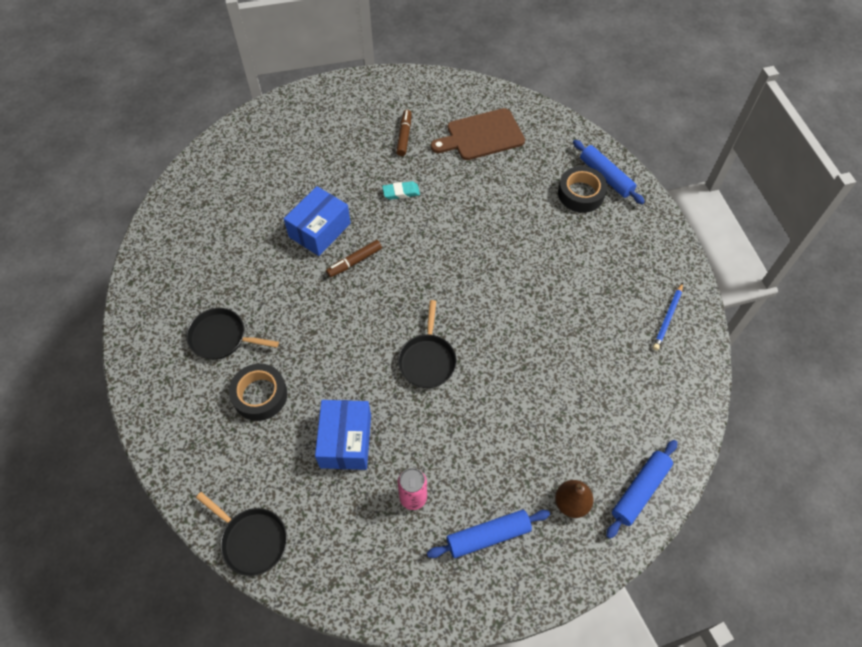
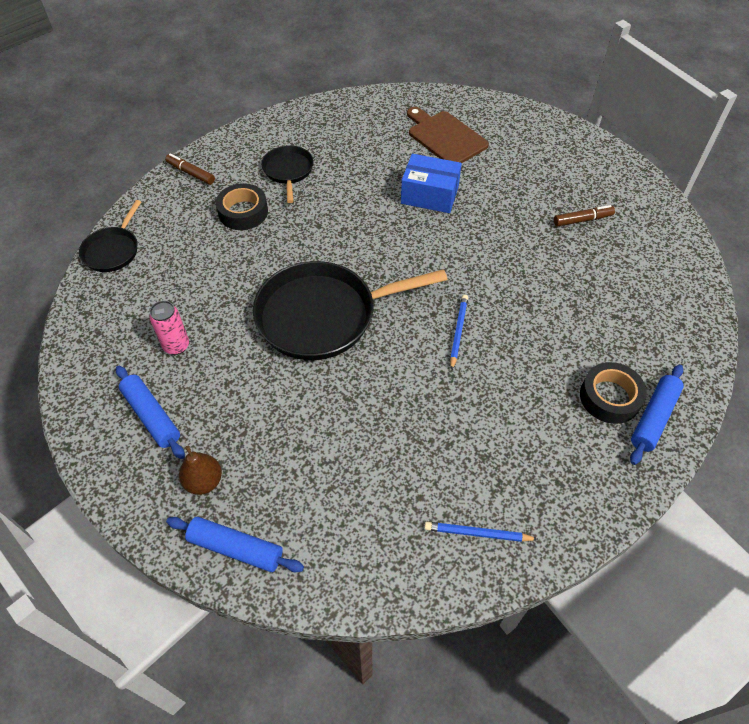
camera: 70 degrees right, 5 degrees down
blue box [315,400,371,470] -> none
brown marker [326,240,382,277] -> brown marker moved to [165,154,215,185]
turquoise eraser [382,181,420,200] -> none
black pan [398,300,457,388] -> black pan [253,261,447,360], size x1.94
brown cutting board [431,108,525,160] -> brown cutting board moved to [407,107,489,163]
none -> blue pencil [450,295,468,371]

